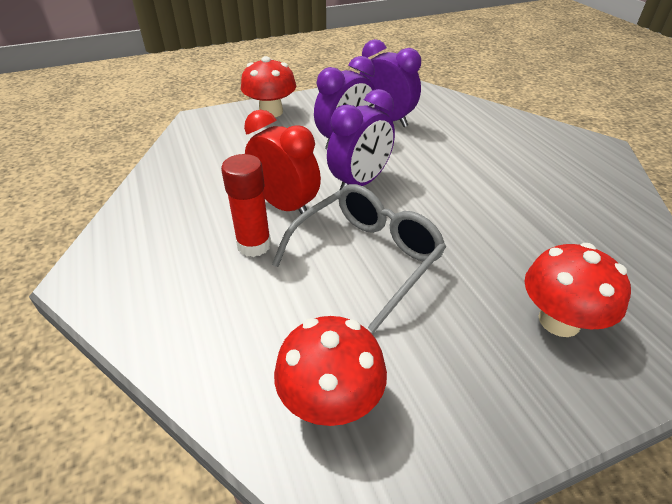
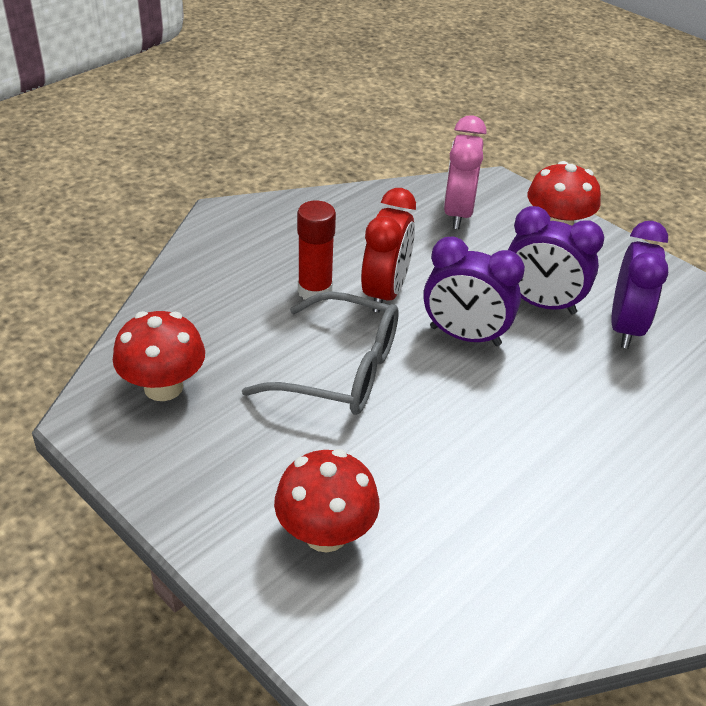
camera: 65 degrees right, 0 degrees up
none -> pink clock [444,115,487,229]

